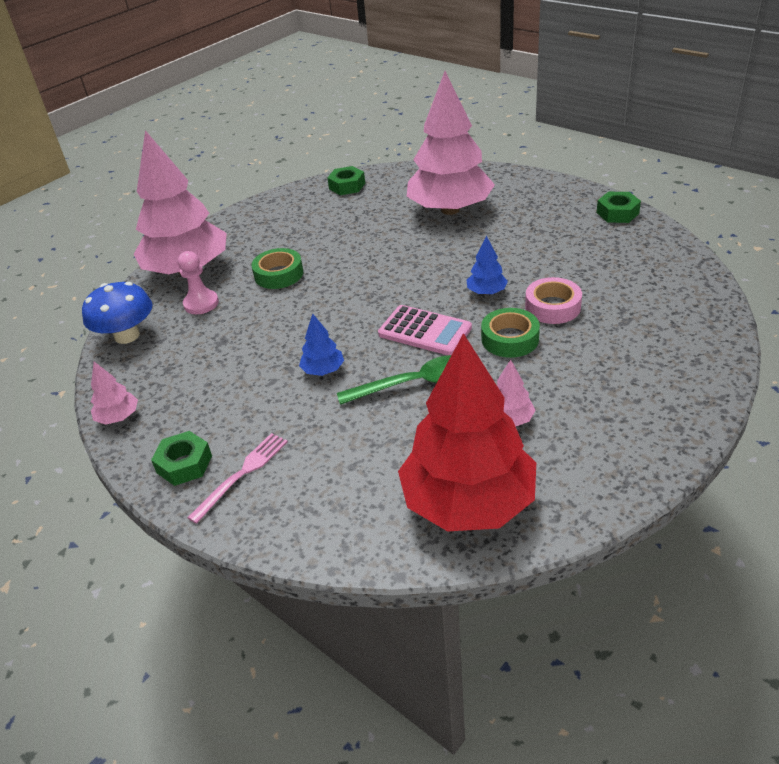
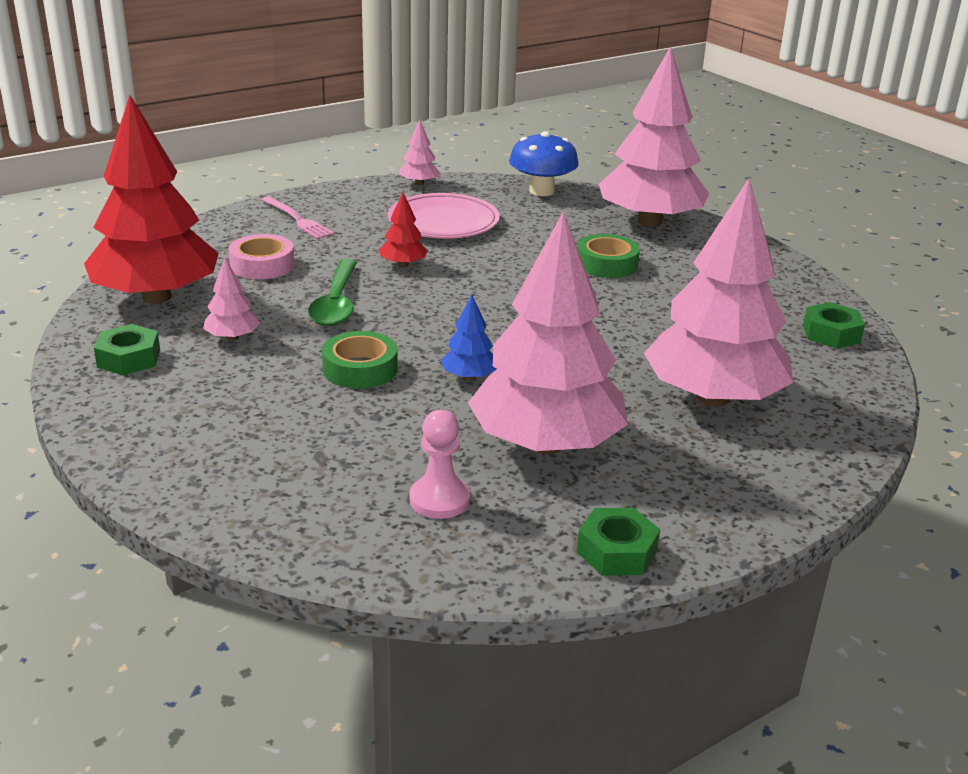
camera: 100 degrees right, 10 degrees down
green nut [151,431,212,486] -> green nut moved to [94,324,160,375]
pink pawn [178,251,219,314] -> pink pawn moved to [410,410,470,519]
blue tree [299,313,344,376] -> red tree [379,193,428,267]
pink calculator [378,305,472,355] -> none
pink tape [525,277,582,324] -> pink tape moved to [228,234,294,279]
none -> pink plate [388,193,500,239]
none -> pink tree [468,211,628,454]

